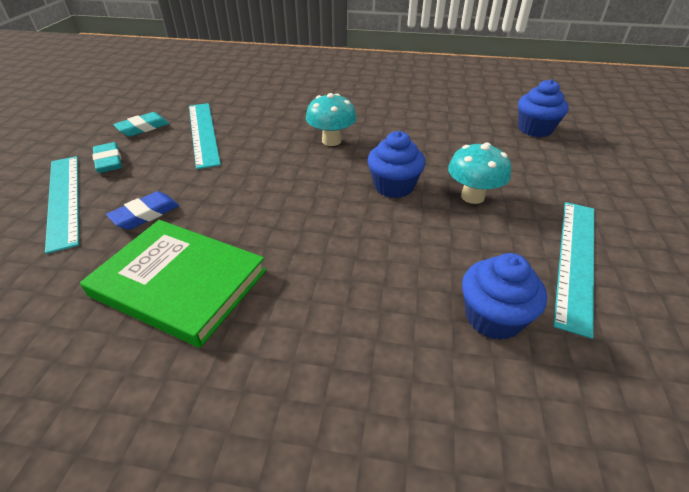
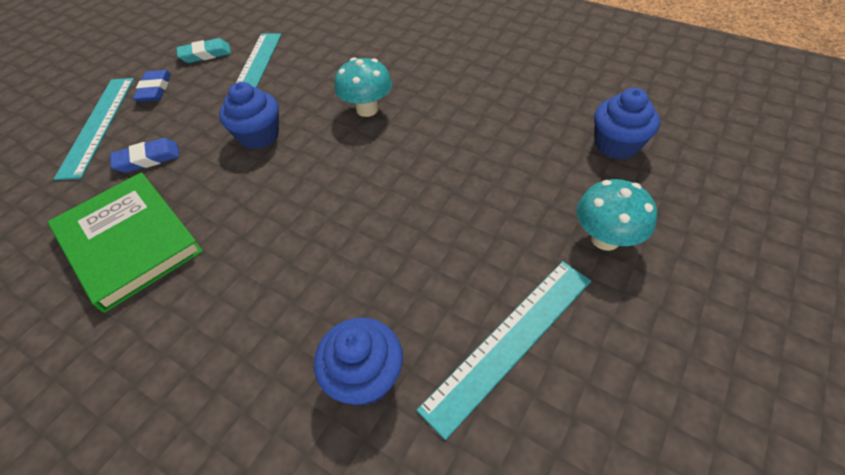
camera: 25 degrees right, 10 degrees up
turquoise eraser [92,142,122,173] -> blue eraser [133,70,171,102]
blue cupcake [367,131,425,198] -> blue cupcake moved to [219,82,279,149]
turquoise mushroom [448,143,511,204] -> turquoise mushroom moved to [577,179,657,251]

